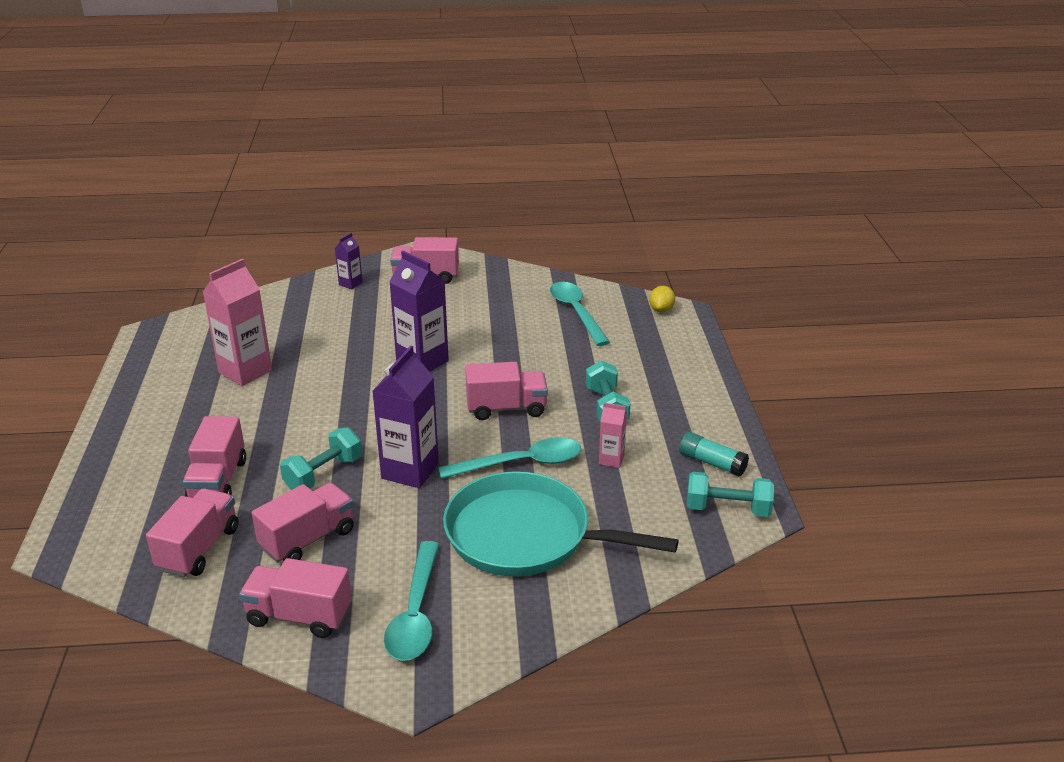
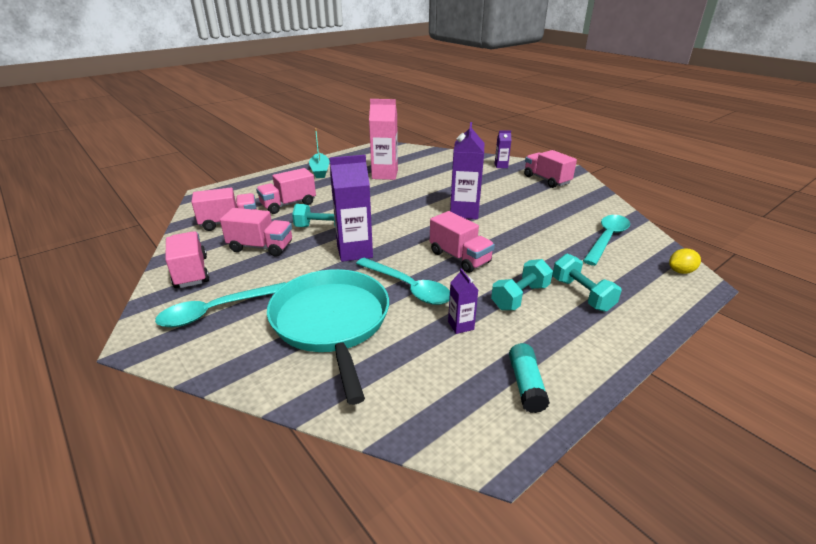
camera: 55 degrees right, 0 degrees up
pink carton [599,403,627,468] -> purple carton [448,269,478,334]
turquoise dumbbell [687,472,774,517] -> turquoise dumbbell moved to [553,254,622,312]
none -> turquoise boat [309,128,329,178]

